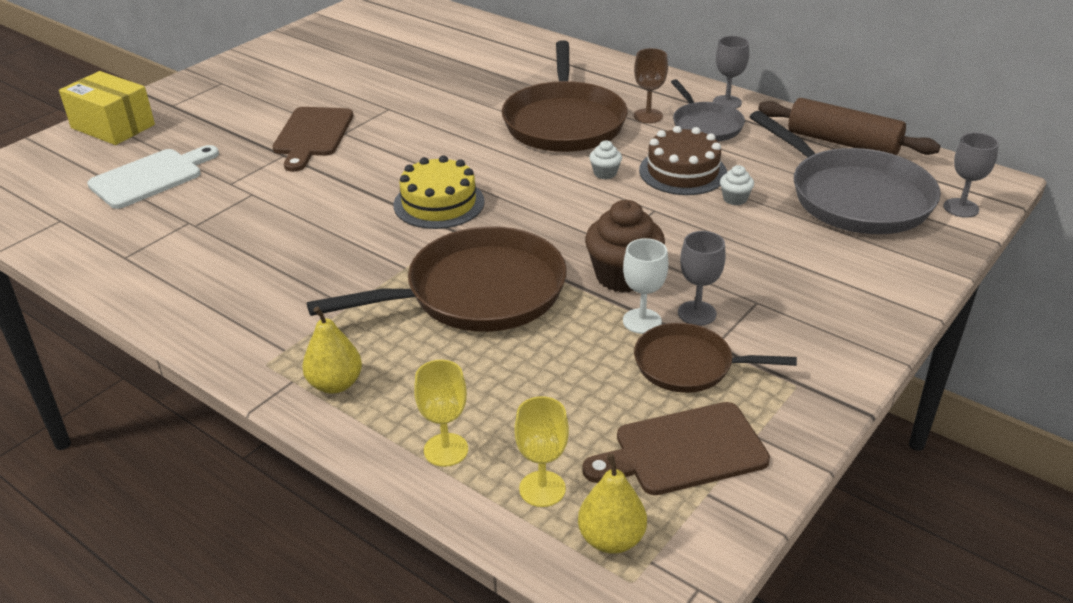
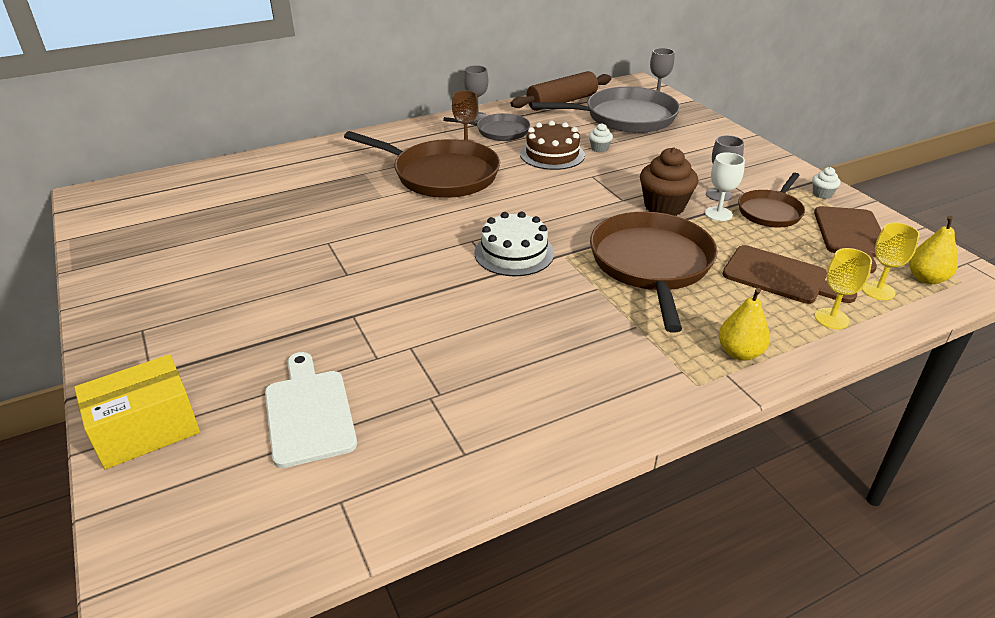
camera: 65 degrees left, 0 degrees up
brown cutting board [273,107,353,172] -> brown cutting board moved to [722,245,857,304]
yellow cake [394,155,485,229] -> white cake [474,211,554,276]
white cupcake [589,140,622,179] -> white cupcake moved to [812,167,841,199]

